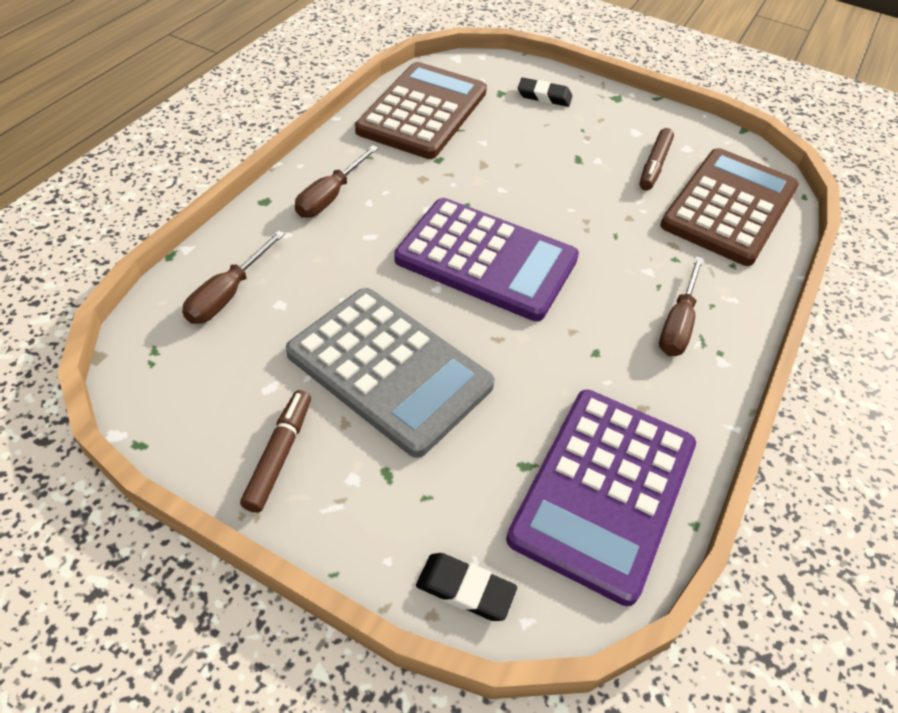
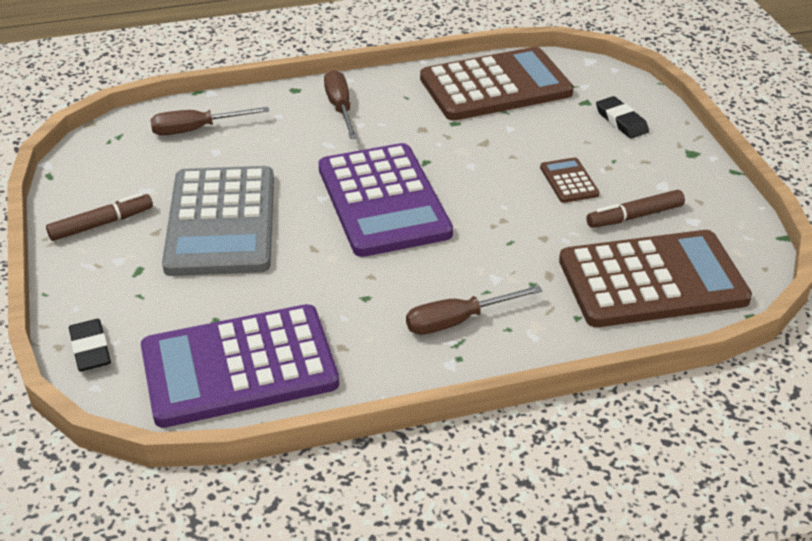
camera: 50 degrees right, 10 degrees down
brown screwdriver [295,145,379,218] -> brown screwdriver turned 90 degrees clockwise [324,70,357,139]
none -> brown calculator [540,157,600,203]

